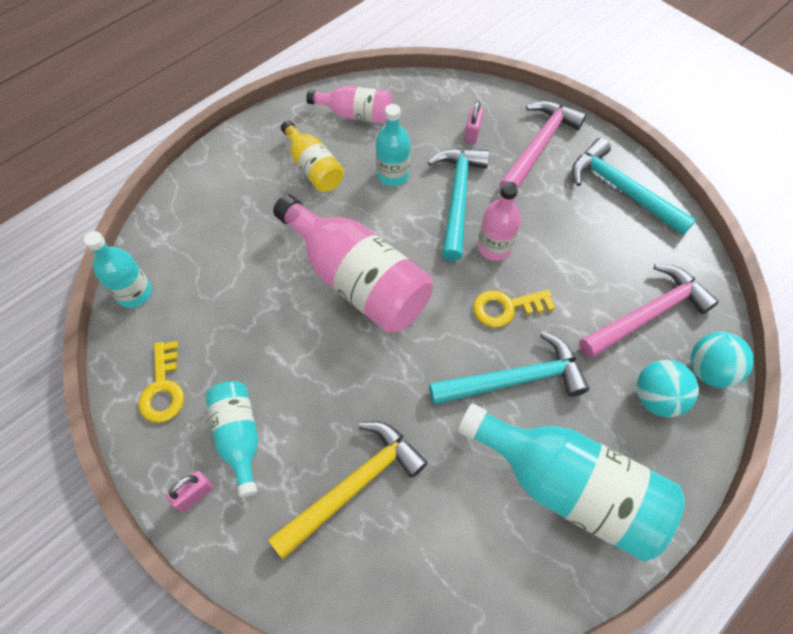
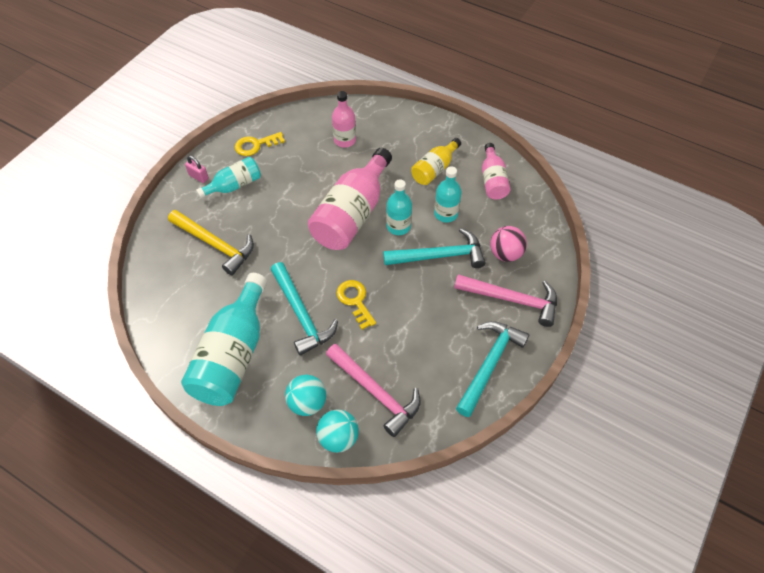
camera: 75 degrees right, 5 degrees down
turquoise bottle [84,231,152,308] -> turquoise bottle moved to [386,179,412,235]
pink padlock [464,101,483,144] -> pink ball [490,226,527,262]
pink bottle [478,181,521,261] -> pink bottle moved to [332,91,356,148]

